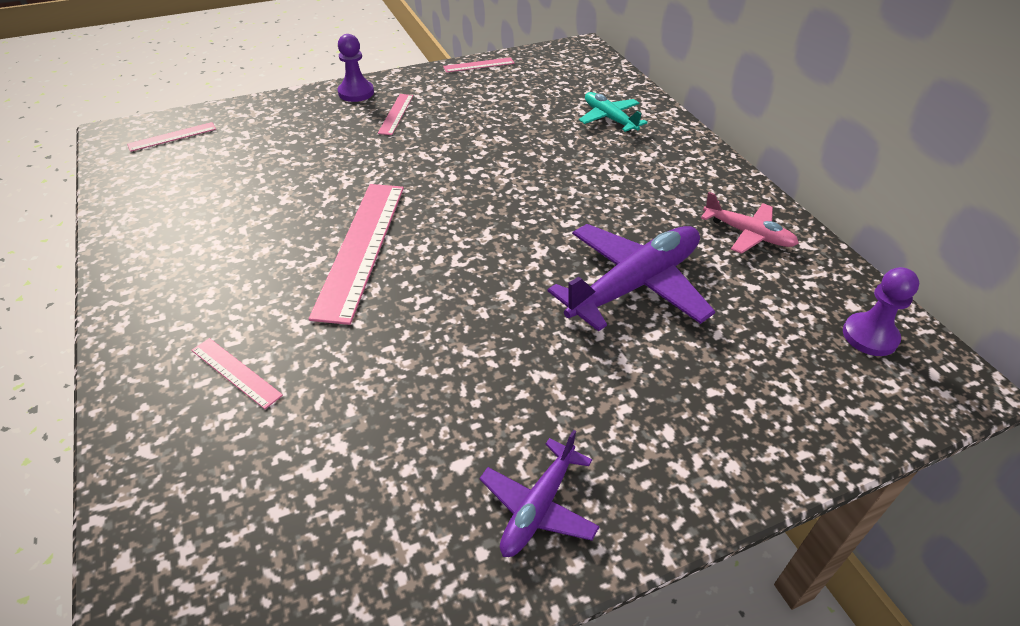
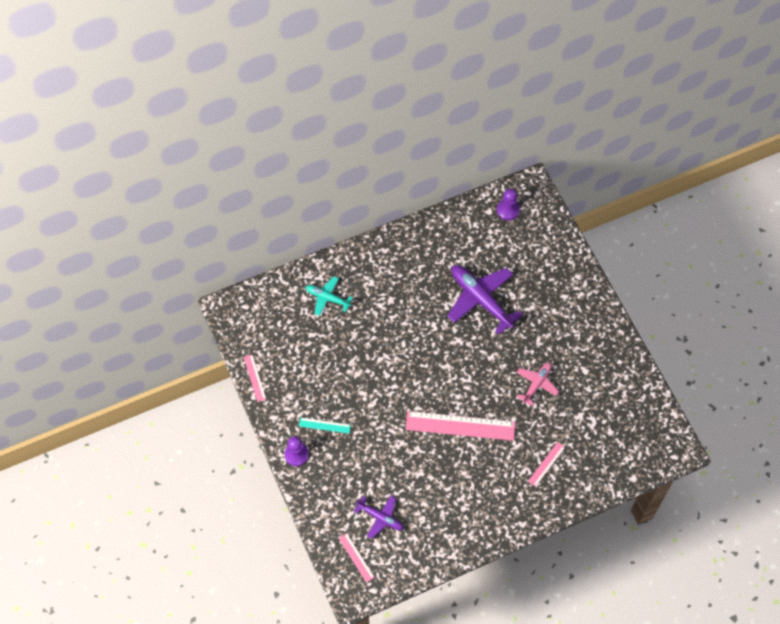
camera: 90 degrees left, 20 degrees up
pink ruler [378,94,413,135] -> turquoise ruler [299,417,351,434]
purple plane [479,430,600,557] -> purple plane moved to [354,496,403,539]
turquoise plane [579,92,648,132] -> turquoise plane turned 60 degrees clockwise [305,277,353,316]
pink plane [701,192,799,254] -> pink plane moved to [516,363,559,406]

